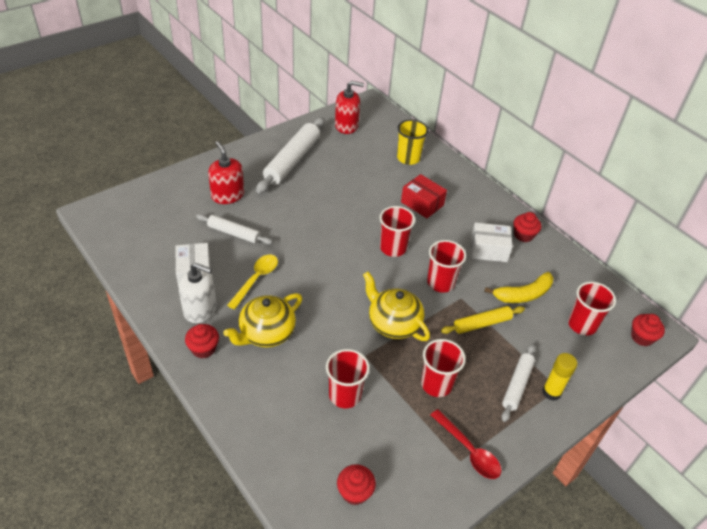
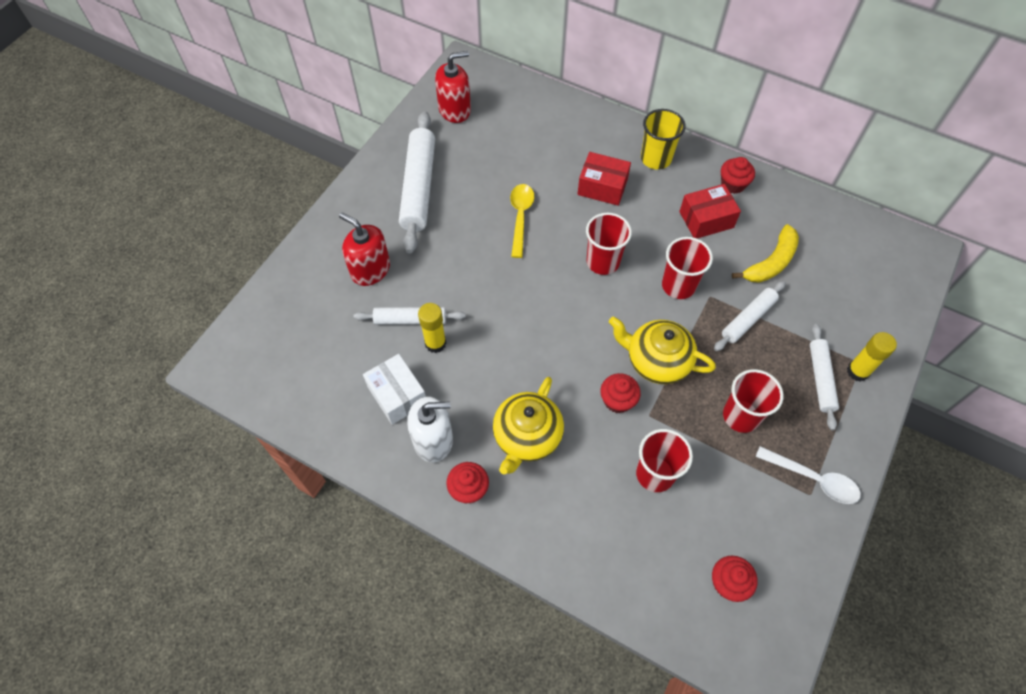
camera: 20 degrees left, 15 degrees up
yellow spoon [227,255,278,309] -> yellow spoon moved to [510,184,534,258]
yellow cup [397,119,429,165] -> yellow cup moved to [641,109,686,170]
red spoon [431,409,502,479] -> white spoon [755,446,861,504]
yellow rolling pin [441,306,525,334] -> white rolling pin [714,281,786,351]
white box [471,223,513,262] -> red box [679,184,741,238]
red cup [568,282,616,336] -> none
red cupcake [631,314,665,346] -> red cupcake moved to [600,373,641,413]
none -> yellow glue stick [418,303,446,353]

